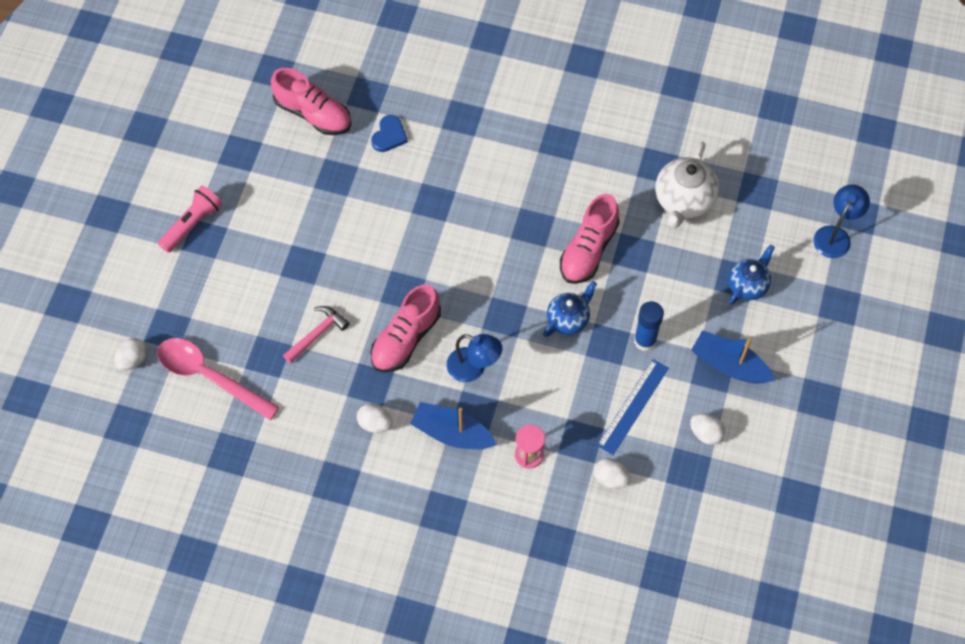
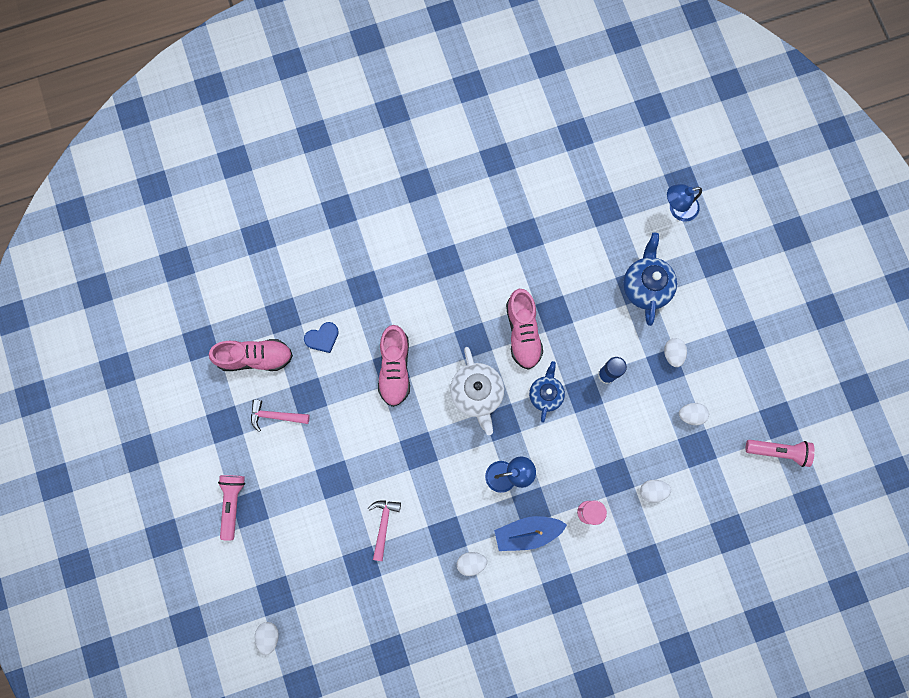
camera: 35 degrees left, 15 degrees up
pink spoon [157,338,280,420] -> none
pink shoe [370,284,441,372] -> pink shoe moved to [378,325,410,407]
blue heart [371,115,408,152] -> blue heart turned 75 degrees clockwise [304,322,339,353]
blue ruler [597,359,669,455] -> none
white teapot [656,142,719,228] -> white teapot moved to [450,347,504,435]
blue boat [691,330,775,384] -> white egg [664,338,687,367]
blue teapot [728,245,775,305] -> blue teapot [623,233,677,326], size x1.52
blue lamp [813,184,870,258] -> blue lamp turned 105 degrees counterclockwise [667,184,702,222]
none -> pink hammer [251,400,310,432]
none -> pink flashlight [746,440,815,467]

